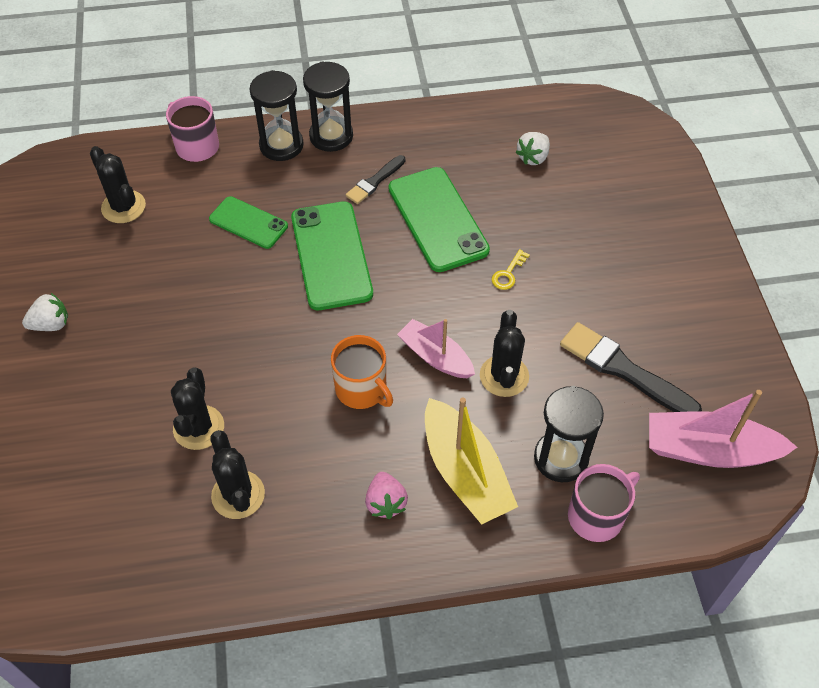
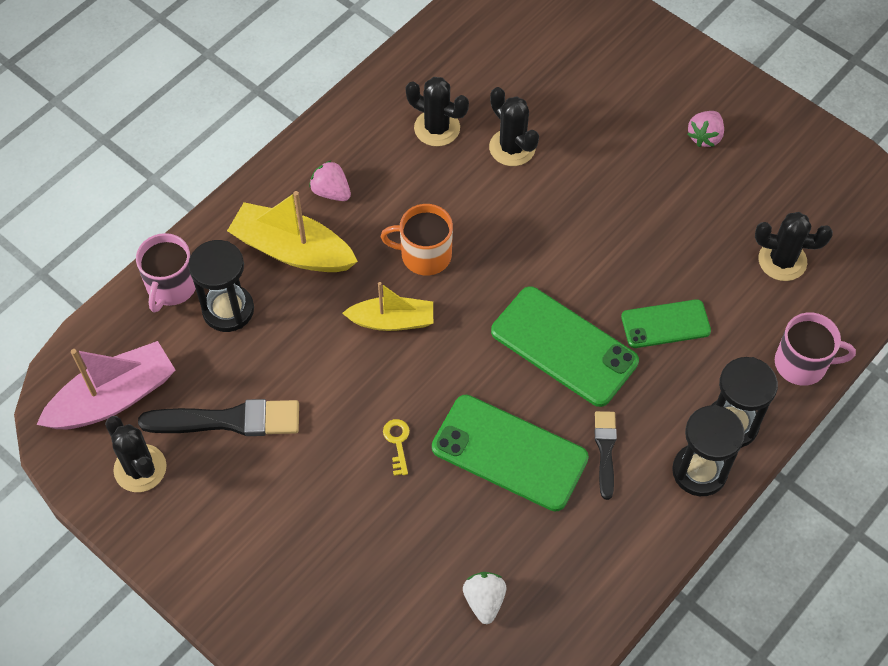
camera: 140 degrees right, 5 degrees up
white strawberry [22,293,68,331] -> pink strawberry [687,111,724,147]
pink boat [397,319,475,378] -> yellow boat [342,282,433,331]
black cactus [480,310,529,397] -> black cactus moved to [105,416,167,492]

